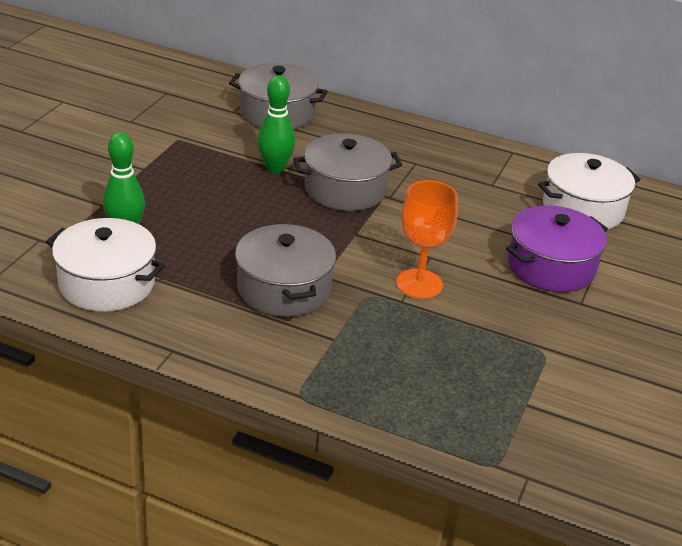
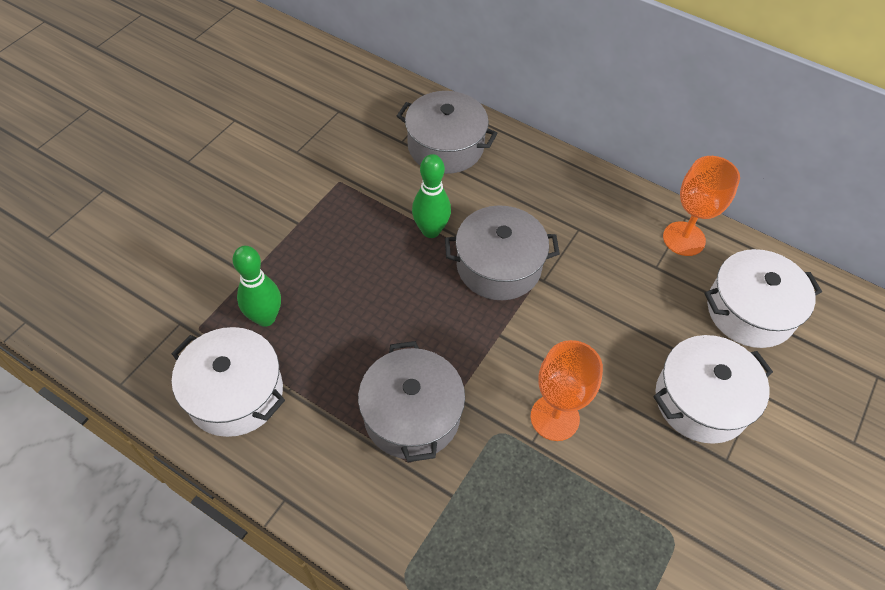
camera: 10 degrees right, 20 degrees up
purple pot [506,206,608,292] -> white pot [653,335,773,444]
none -> orange goblet [663,156,740,256]

